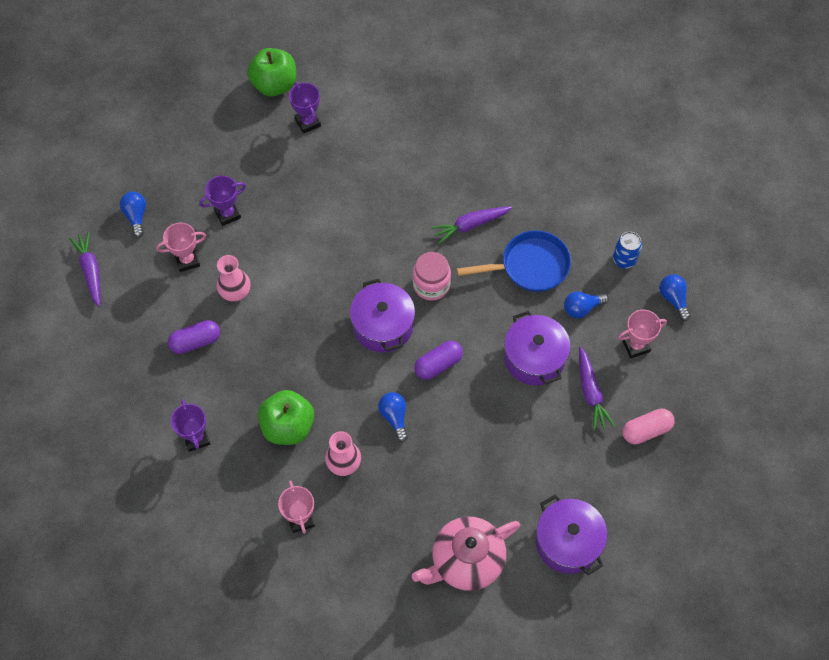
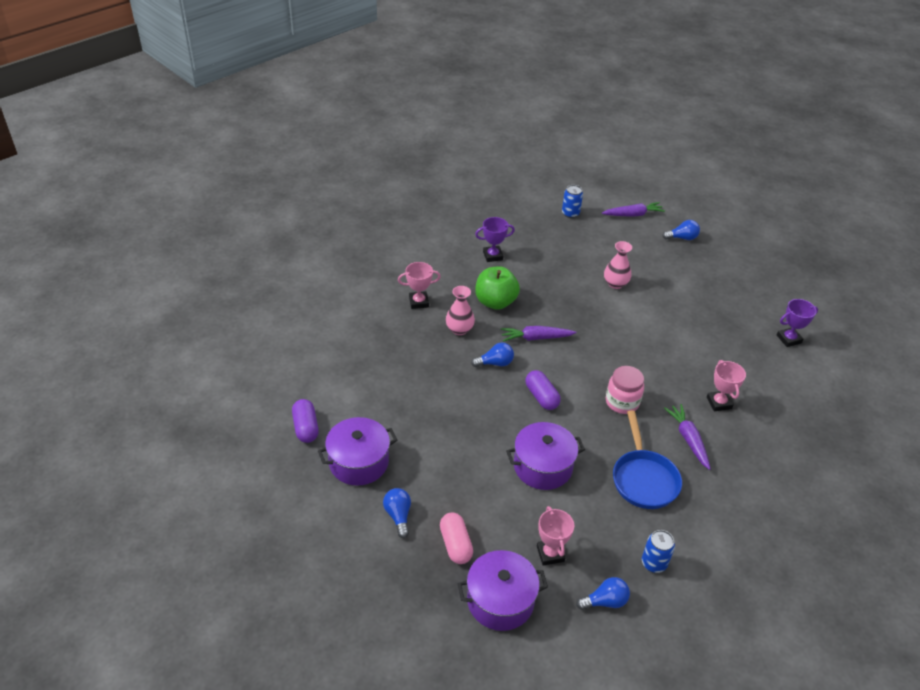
camera: 95 degrees right, 20 degrees down
pink trophy [156,223,206,272] -> pink trophy moved to [707,360,746,411]
purple capsule [168,320,220,354] -> purple capsule moved to [292,399,319,443]
purple trophy [199,175,246,226] -> none
green apple [247,48,296,96] -> none
purple pot [350,278,415,352] -> purple pot moved to [458,550,548,631]
pink teapot [412,517,520,591] -> none
blue light bulb [564,292,609,319] -> blue light bulb moved to [383,488,411,538]
purple carrot [579,347,615,431] -> purple carrot moved to [501,326,576,342]
none -> blue can [562,185,583,218]

